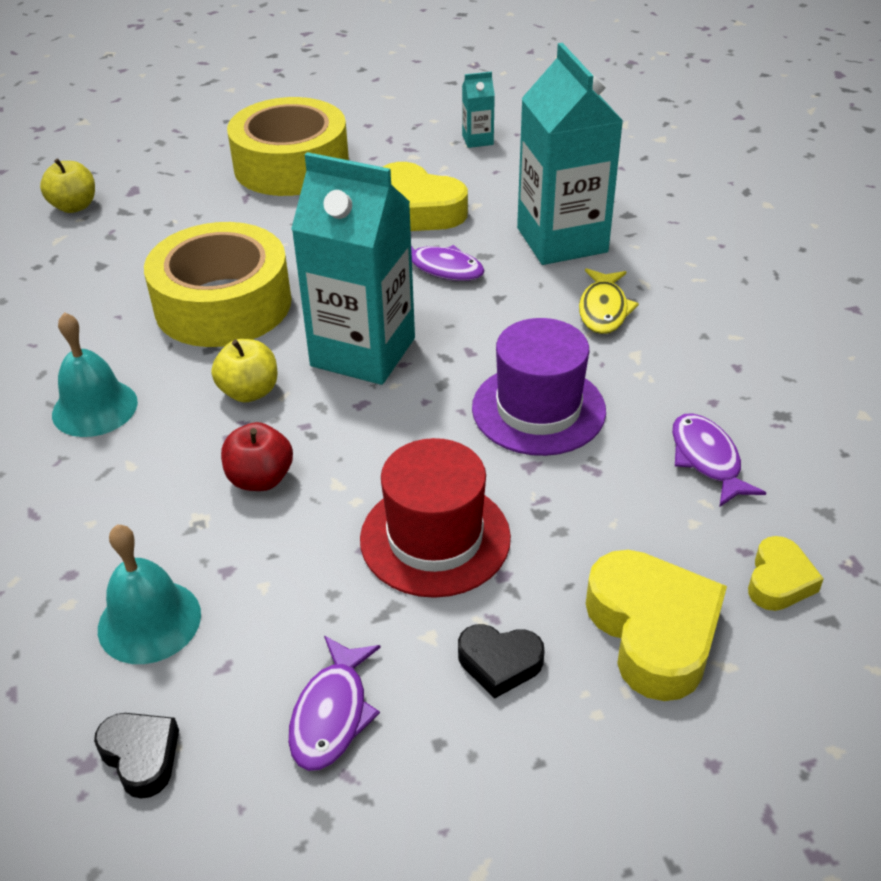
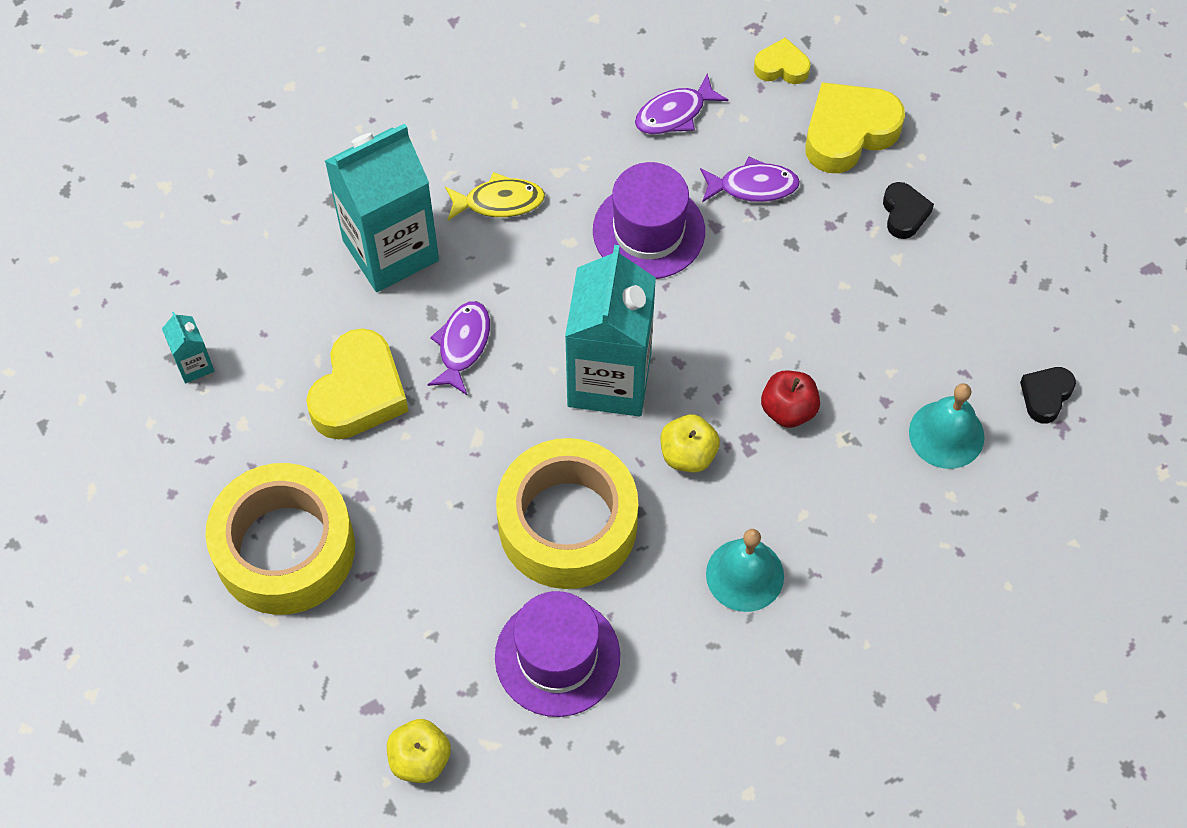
camera: 105 degrees left, 20 degrees up
purple fish [288,636,381,771] -> purple fish moved to [700,156,800,202]
red hat [360,438,511,598] -> none
none -> purple hat [495,591,620,717]

